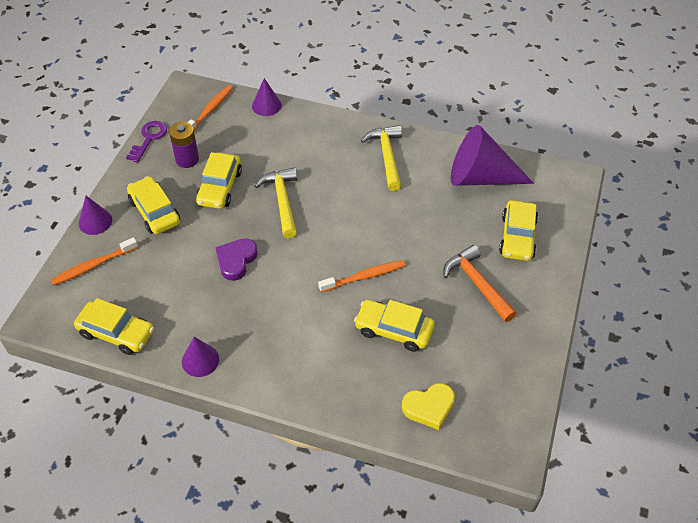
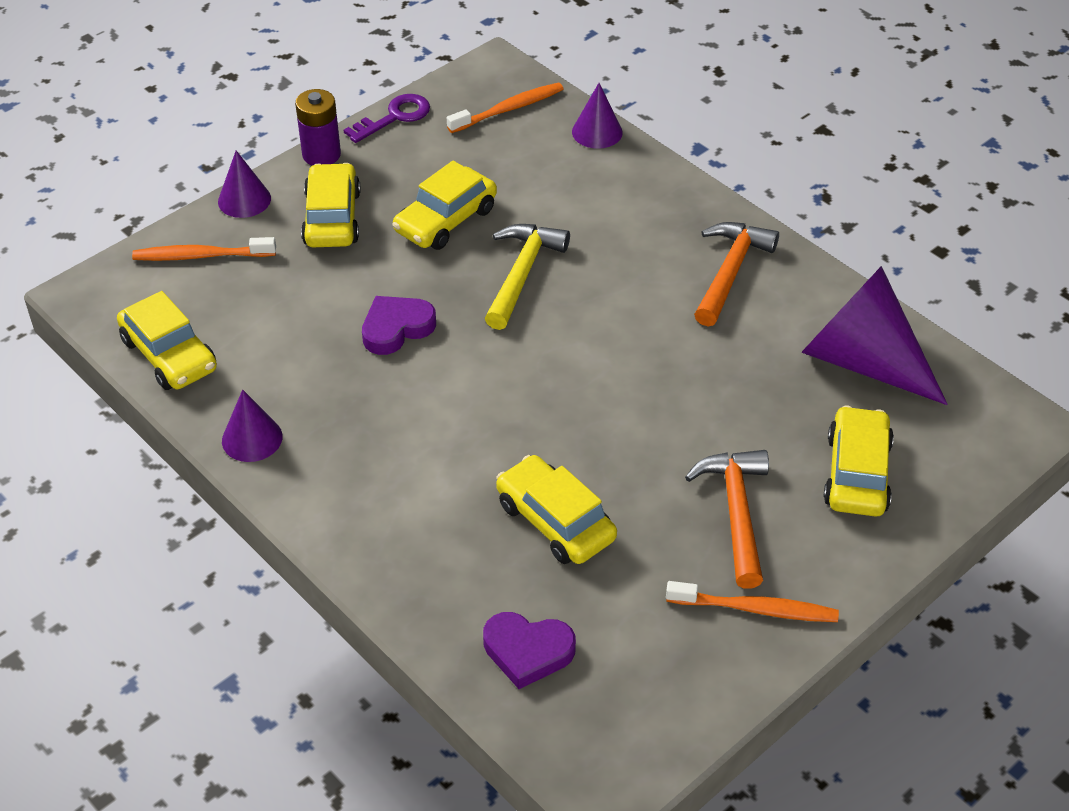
camera: 30 degrees right, 5 degrees down
purple battery [169,122,199,168] -> purple battery moved to [295,89,341,165]
orange toothbrush [318,260,405,292] -> orange toothbrush moved to [666,581,839,622]
yellow hammer [361,125,402,191] -> orange hammer [694,222,779,326]
yellow heart [402,383,455,430] -> purple heart [483,612,576,689]
yellow car [499,200,538,261] -> yellow car turned 150 degrees clockwise [824,405,894,517]

